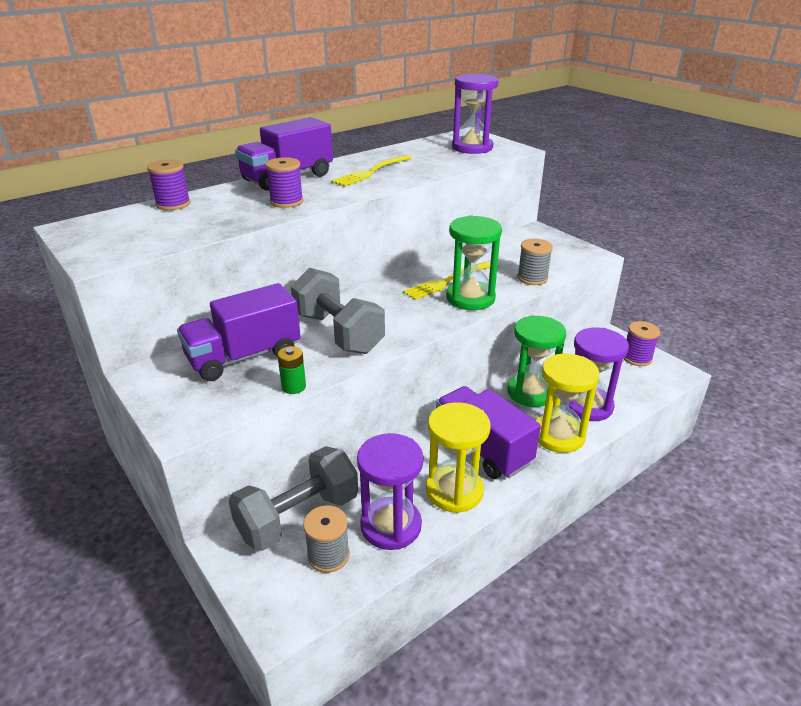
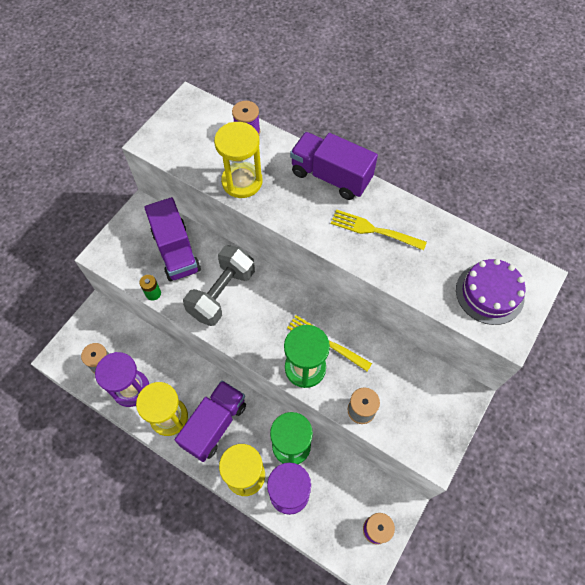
camera: 70 degrees right, 30 degrees up
purple truck [177,283,301,381] -> purple truck turned 150 degrees counterclockwise [144,197,201,281]
grey dumbbell [229,446,358,551] -> none
purple spool [265,157,303,208] -> none
purple hourglass [452,74,499,154] -> purple cake [456,259,525,325]
none -> yellow hourglass [214,122,262,198]

